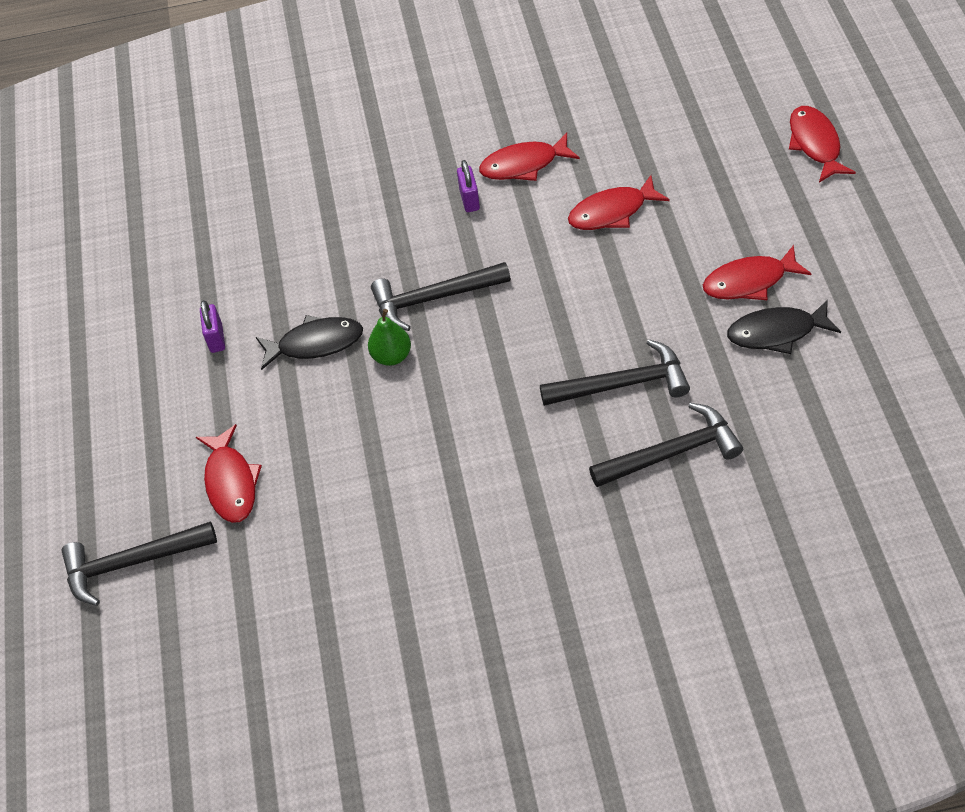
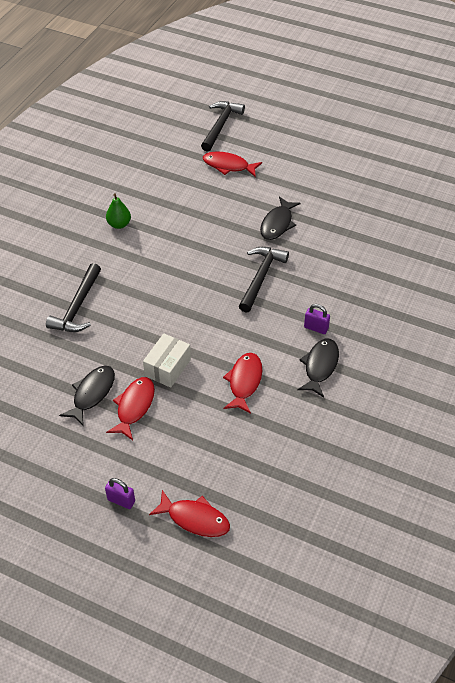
camera: 120 degrees right, 5 degrees down
purple padlock [200,300,225,353] -> purple padlock moved to [105,478,135,509]
green pear [368,309,411,366] -> green pear moved to [106,194,131,229]
red fish [479,133,580,181] -> black fish [297,339,339,398]
black hammer [540,339,690,406] -> none
none -> white box [143,333,191,388]

